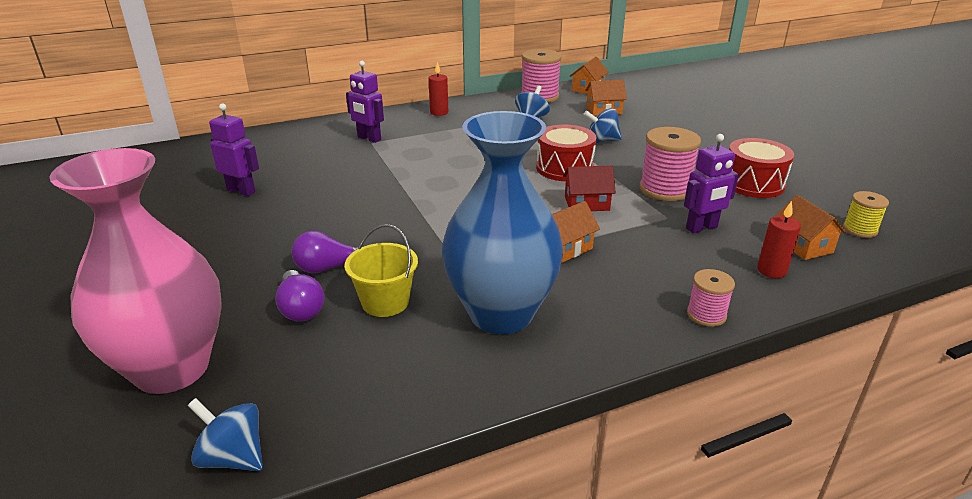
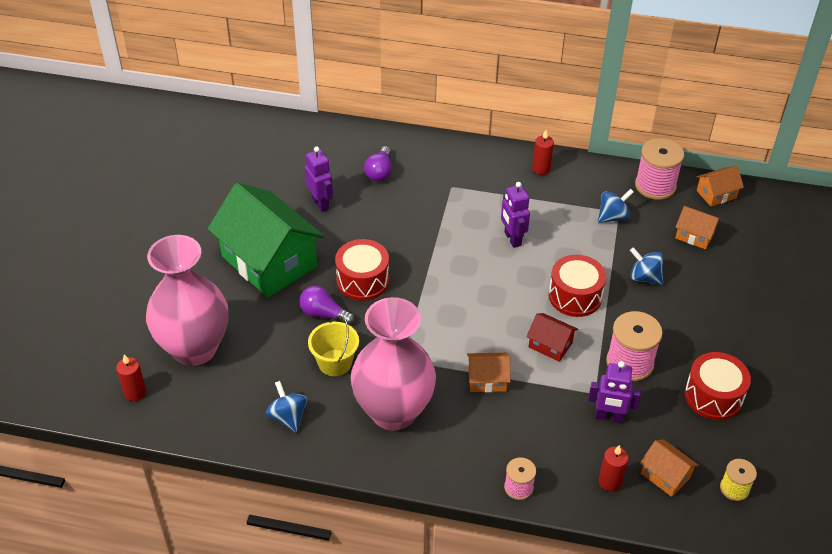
camera: 35 degrees right, 15 degrees up
blue spinning top [188,398,263,471] -> blue spinning top moved to [266,381,307,433]
purple light bulb [275,270,324,322] -> purple light bulb moved to [364,146,392,182]
purple robot [346,61,384,143] -> purple robot moved to [501,182,530,248]
blue vase [442,111,563,334] -> pink vase [351,297,436,431]
orange house [775,195,846,260] -> orange house turned 60 degrees counterclockwise [640,439,699,497]
none -> red candle [116,354,146,401]
none -> green house [208,183,324,298]
none -> red drum [335,239,389,301]

